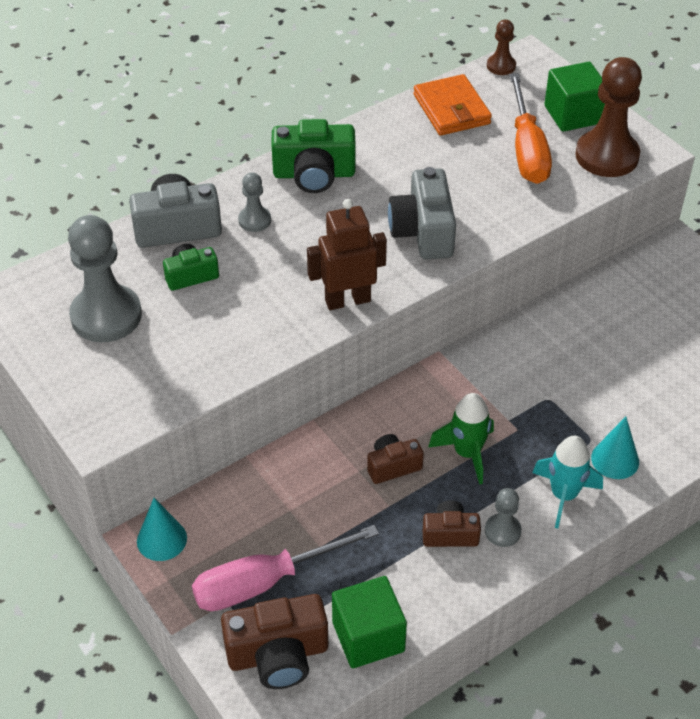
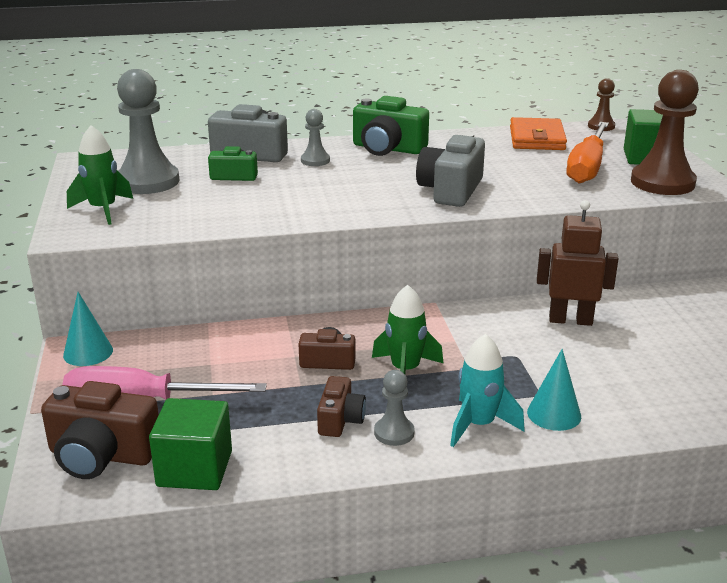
camera: 25 degrees right, 20 degrees down
brown robot [307,199,387,310] -> brown robot moved to [537,200,619,326]
brown camera [423,500,481,547] -> brown camera turned 75 degrees clockwise [317,376,366,437]
none -> green rocket [67,125,133,225]

